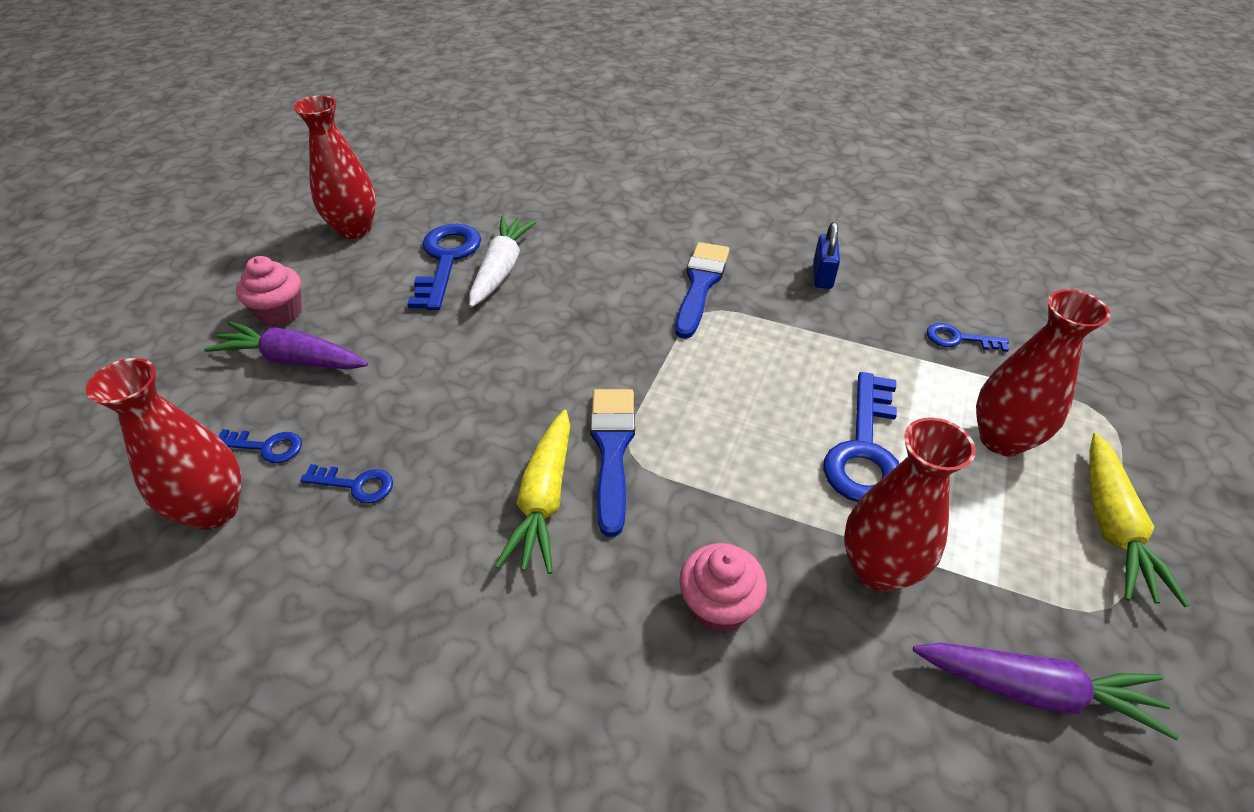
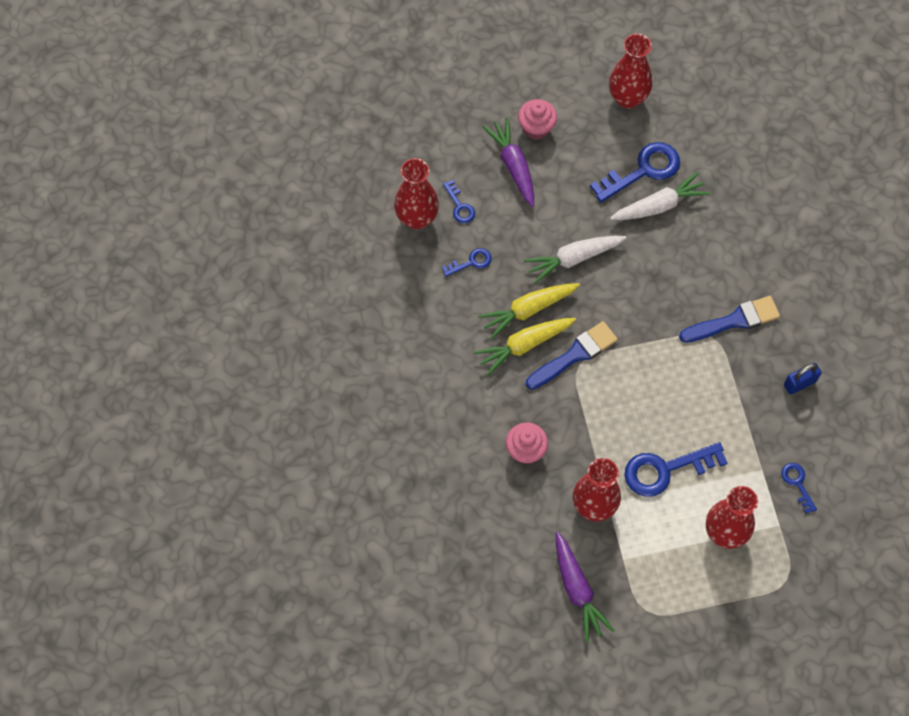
camera: 55 degrees right, 20 degrees up
blue key [300,464,393,504] -> blue key turned 90 degrees counterclockwise [442,248,491,277]
yellow carrot [1089,433,1189,607] -> yellow carrot moved to [478,283,580,339]
none -> white carrot [524,236,626,284]

